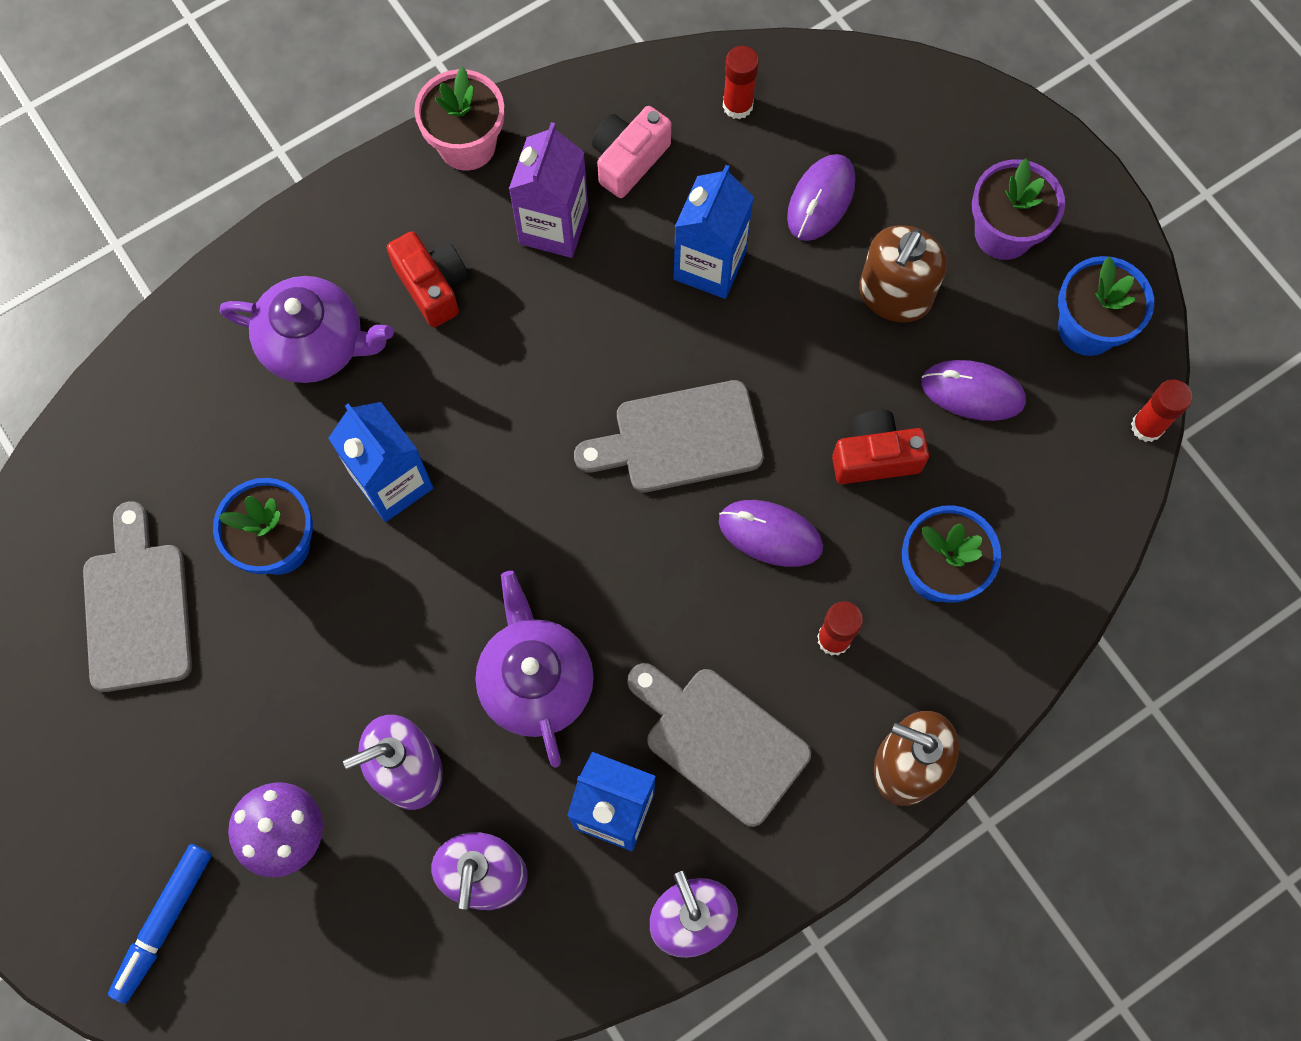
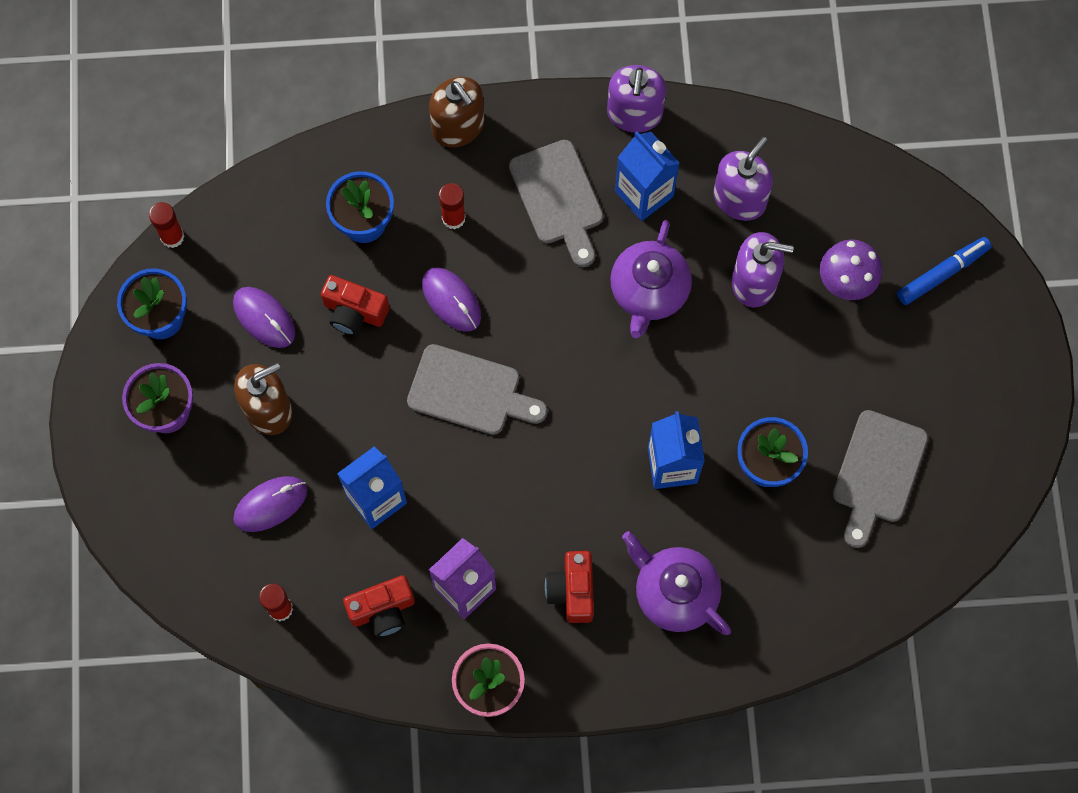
camera: 150 degrees left, 0 degrees up
pink camera [592,106,671,198] -> red camera [343,575,415,637]

